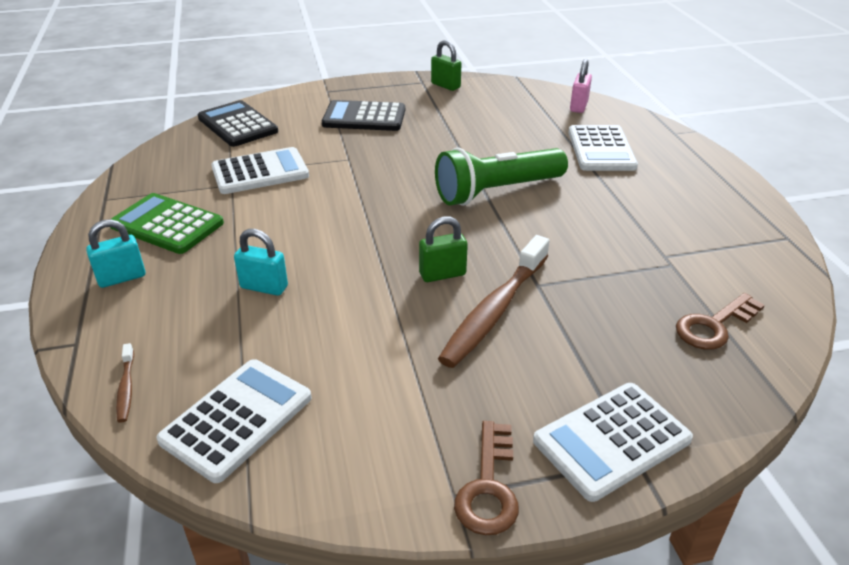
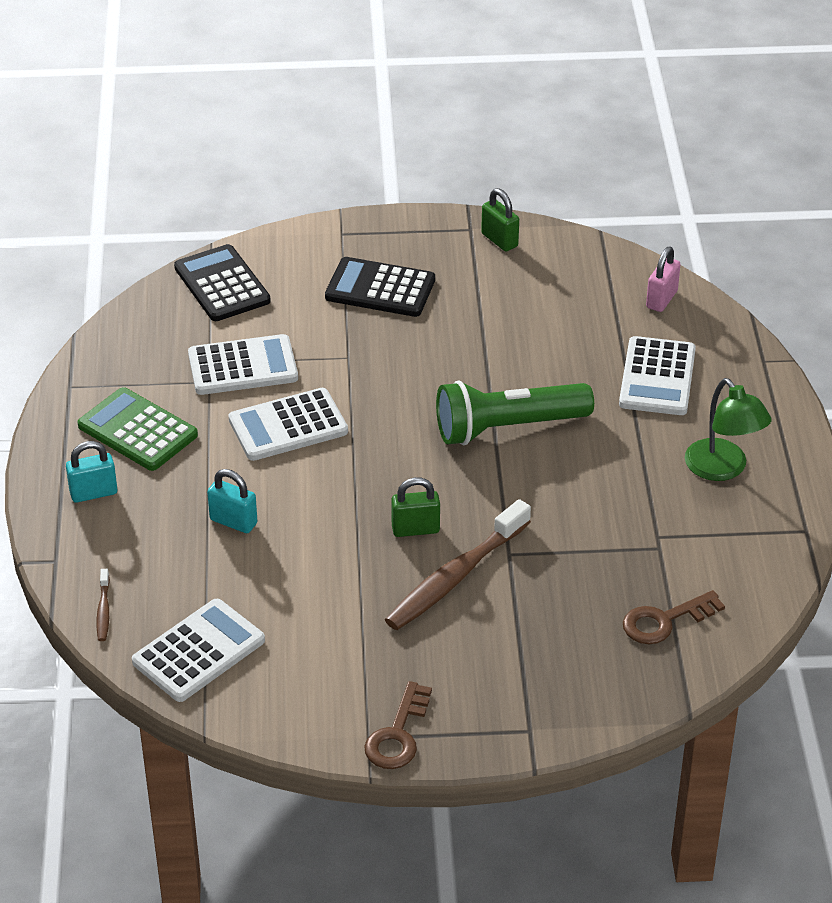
camera: 10 degrees right, 5 degrees up
white calculator [533,383,693,502] -> white calculator moved to [228,388,348,461]
none -> green lamp [685,378,772,481]

